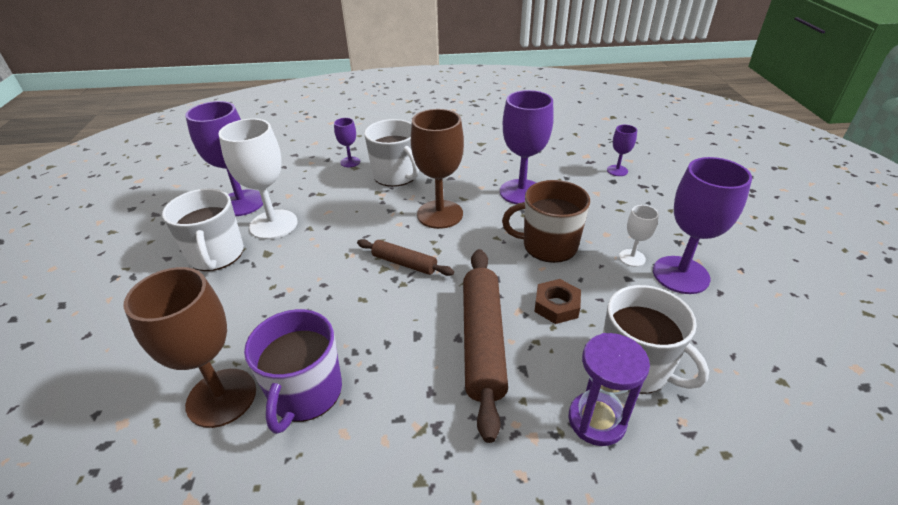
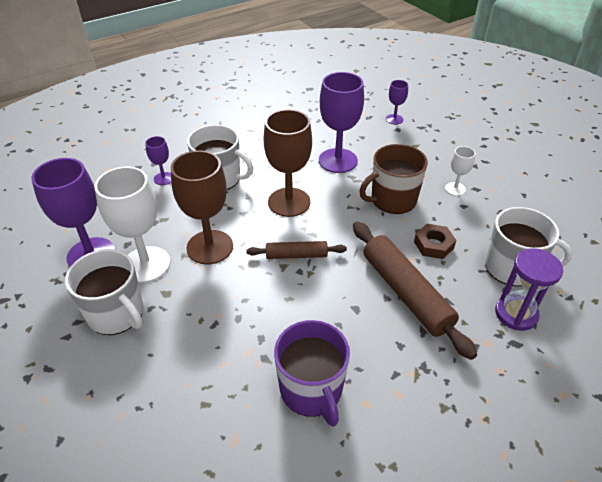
camera: 30 degrees left, 5 degrees up
brown goblet [123,267,256,428] -> brown goblet moved to [171,150,233,264]
purple goblet [653,157,752,294] -> none

